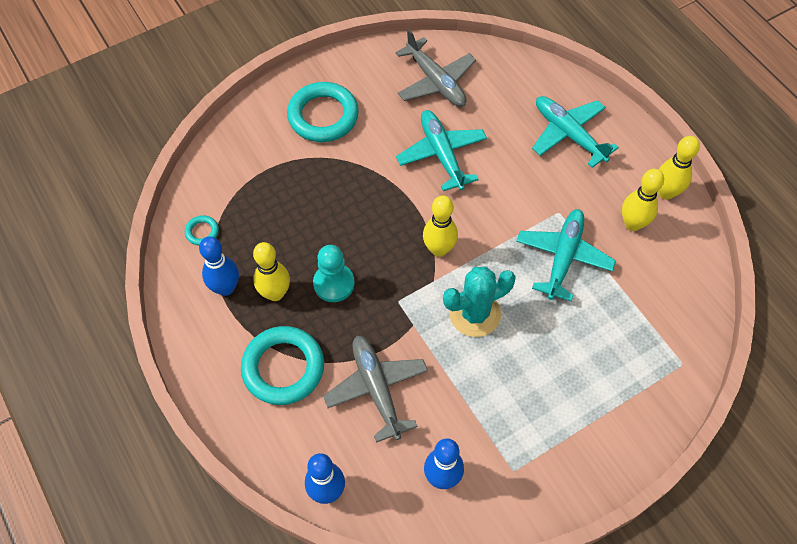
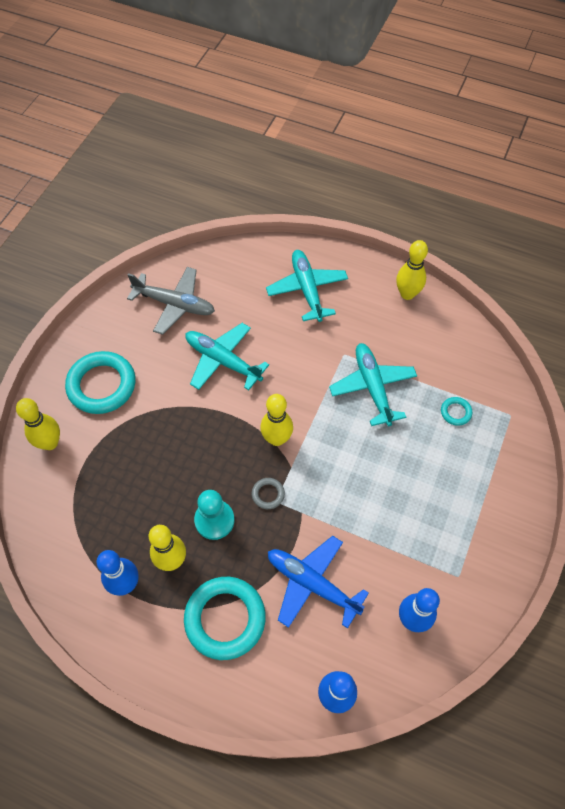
camera: 35 degrees left, 0 degrees up
turquoise ring [185,215,219,246] -> turquoise ring moved to [441,397,472,426]
grey plane [323,336,428,443] -> blue plane [268,536,369,628]
turquoise cactus [443,266,516,337] -> none
turquoise plane [532,96,619,168] -> turquoise plane turned 60 degrees clockwise [266,250,348,322]
yellow bowling pin [622,169,664,231] -> yellow bowling pin moved to [16,398,60,450]
none -> grey ring [252,478,285,509]

